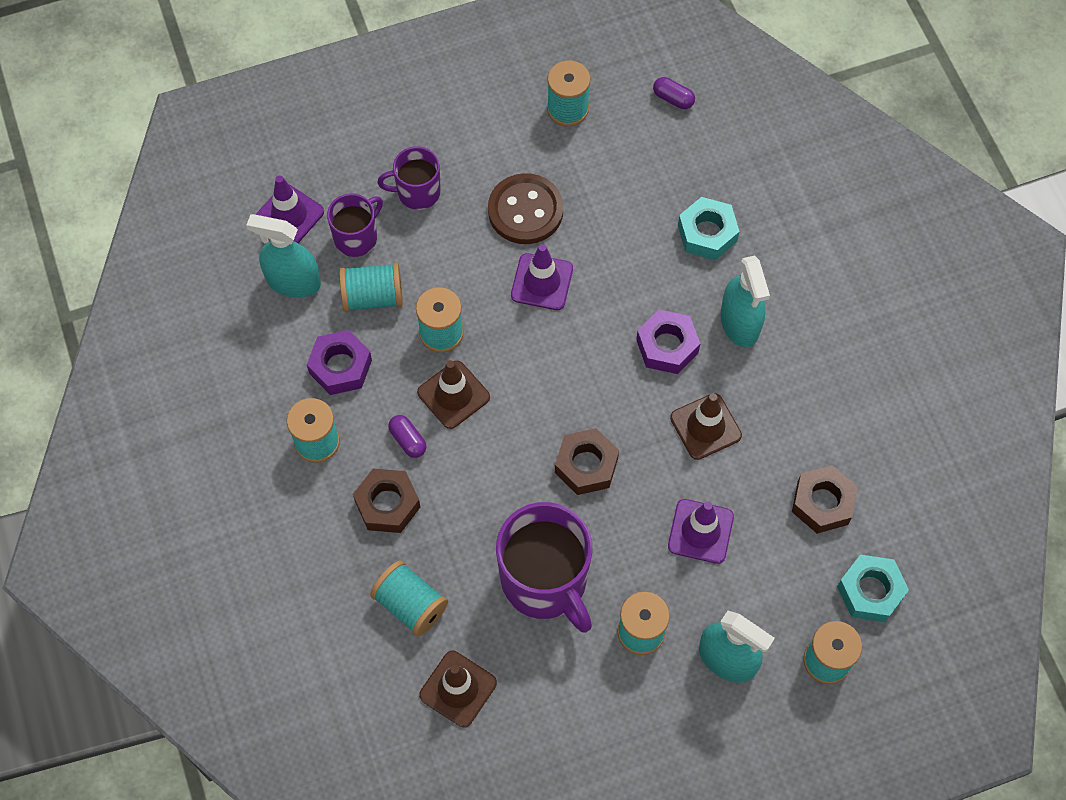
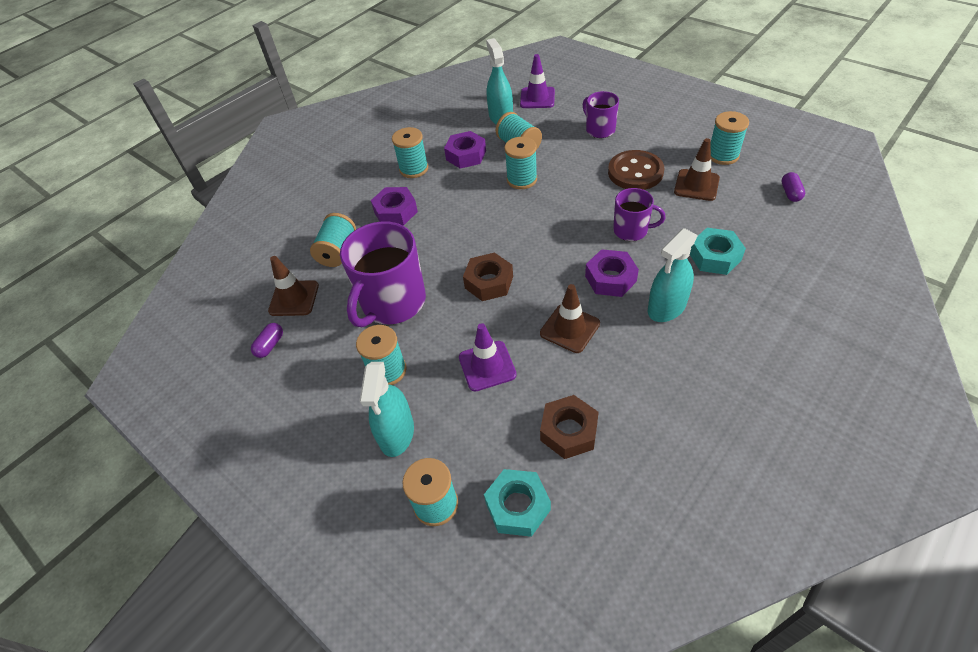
camera: 65 degrees right, 15 degrees down
purple mug [327,194,383,257] -> purple mug moved to [613,188,666,241]
brown nut [353,469,420,533] -> purple nut [371,187,418,225]
purple capsule [388,415,427,458] -> purple capsule moved to [251,323,283,358]
brown traffic cone [417,360,490,429] -> brown traffic cone moved to [674,138,720,201]
purple traffic cone [511,244,573,310] -> none

